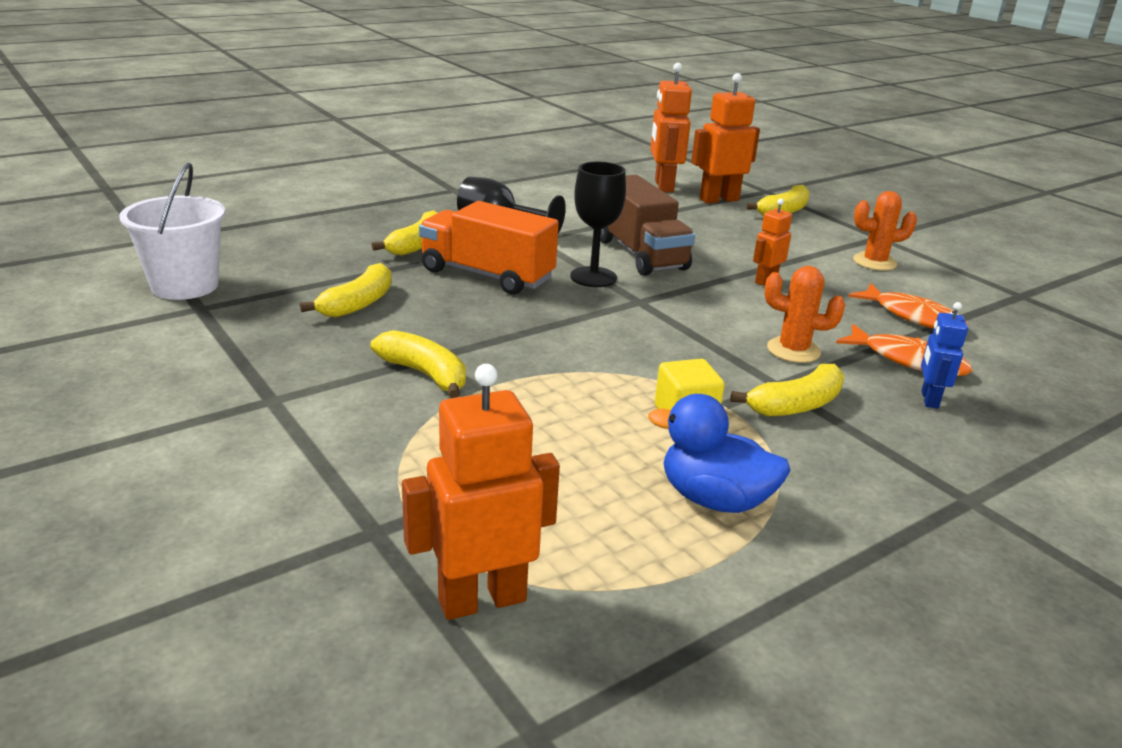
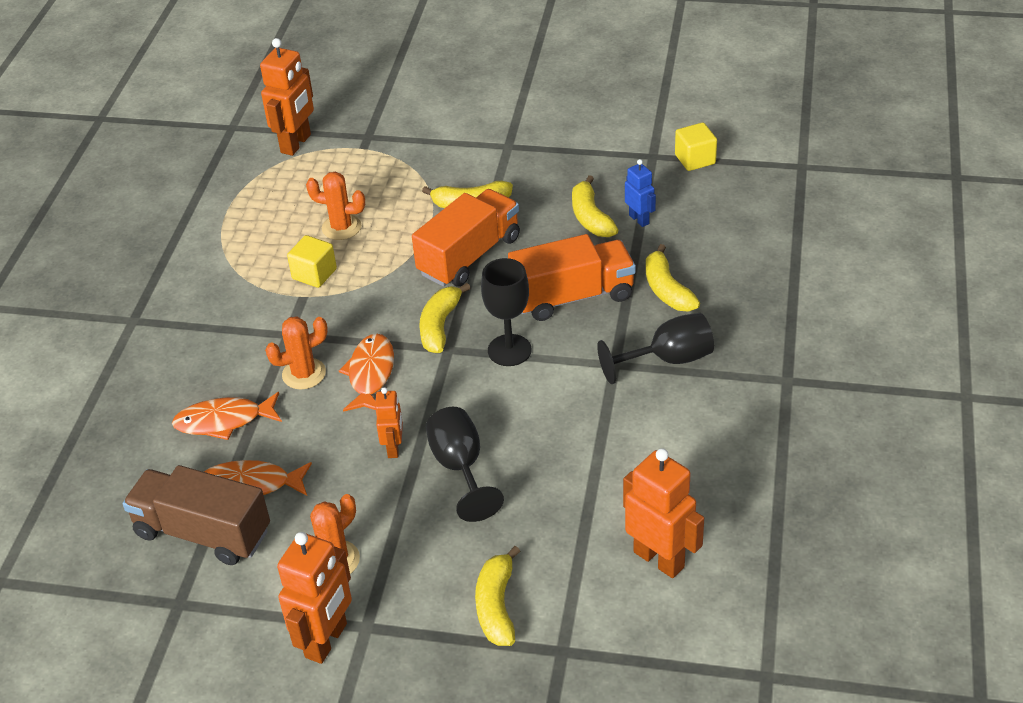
camera: 140 degrees right, 15 degrees up
white bucket [119,163,225,300] -> yellow cube [675,123,717,171]
brown truck [600,175,695,276] -> brown truck moved to [123,465,270,565]
blue duck [648,394,791,513] -> none
orange robot [691,73,760,203] -> orange robot moved to [277,532,352,664]
yellow banana [730,364,845,416] -> yellow banana moved to [419,283,470,353]
blue robot [921,302,968,409] -> blue robot moved to [625,159,656,227]
none -> orange cactus [306,172,365,240]
none -> orange fish [339,333,394,412]
none -> orange truck [412,189,520,287]
none -> black goblet [426,407,504,522]

